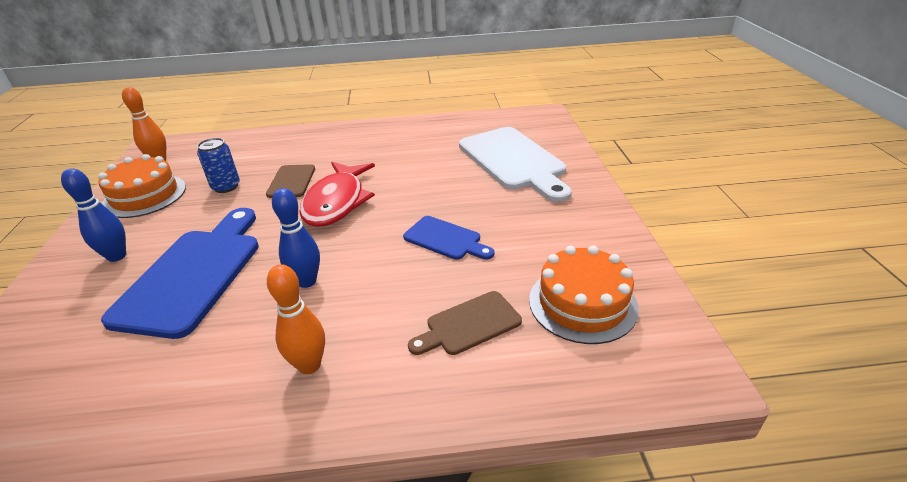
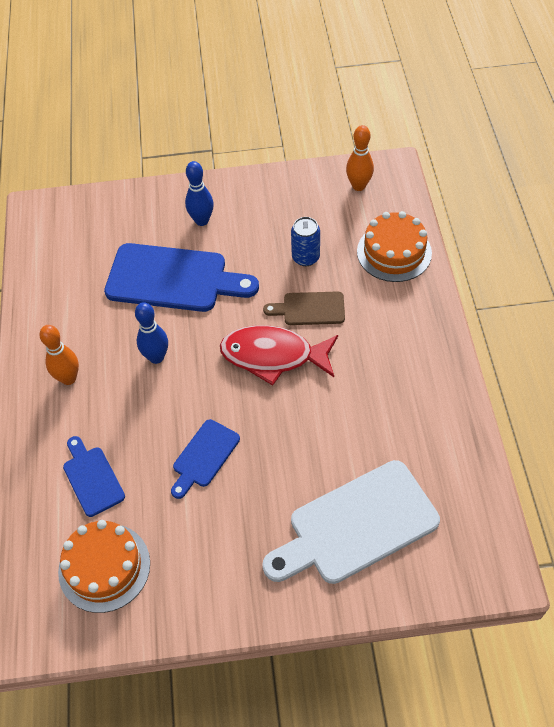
camera: 90 degrees right, 20 degrees up
orange cake [98,154,186,218] -> orange cake moved to [357,211,432,282]
brown cutting board [408,291,522,355] -> blue cutting board [63,436,125,517]

